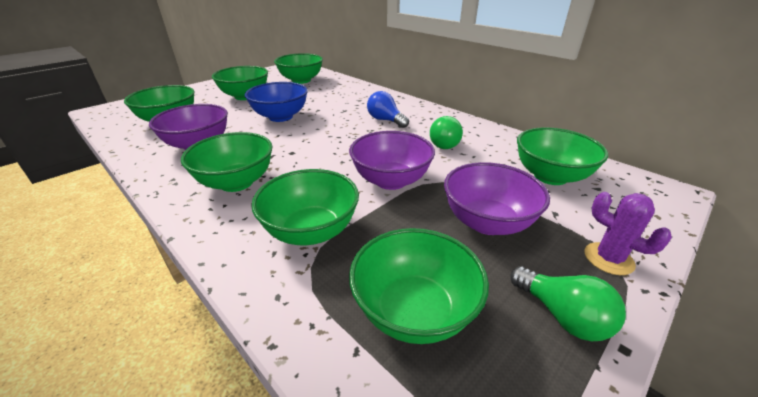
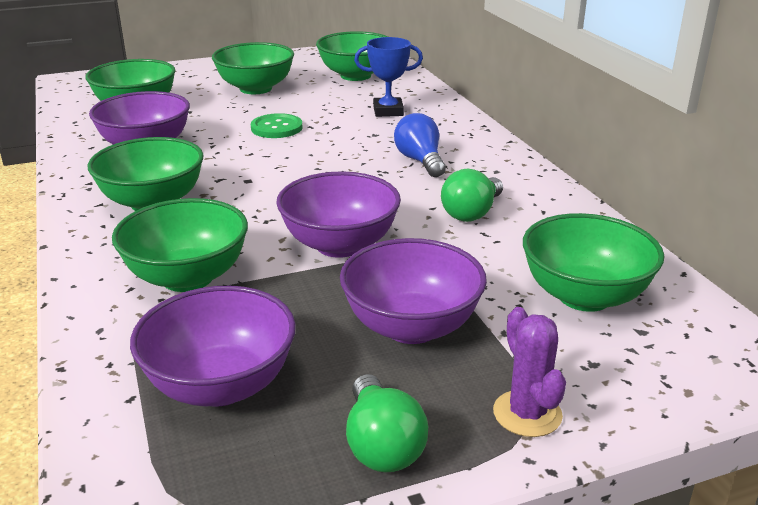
camera: 25 degrees right, 5 degrees down
blue bowl [245,82,308,122] -> green button [251,113,303,138]
green bowl [349,228,489,344] -> purple bowl [130,286,296,407]
none -> blue trophy [354,37,423,117]

